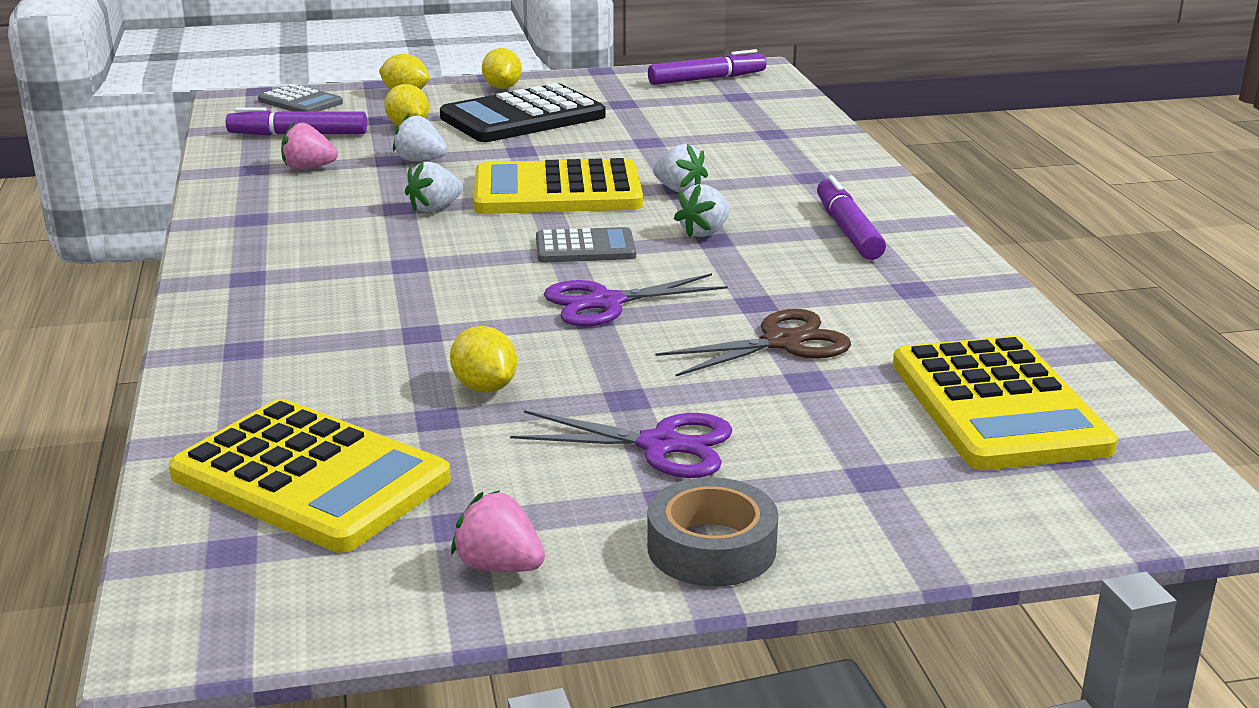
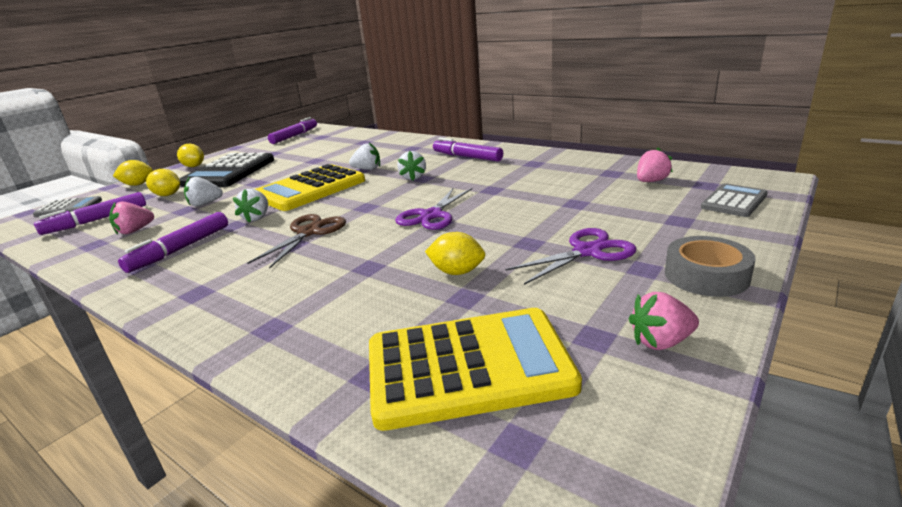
camera: 40 degrees left, 0 degrees up
grey calculator [536,227,636,263] -> grey calculator moved to [701,183,768,217]
brown scissors [656,309,851,377] -> brown scissors moved to [247,214,346,268]
yellow calculator [893,336,1118,470] -> pink strawberry [637,148,673,182]
none -> purple marker [118,212,228,273]

